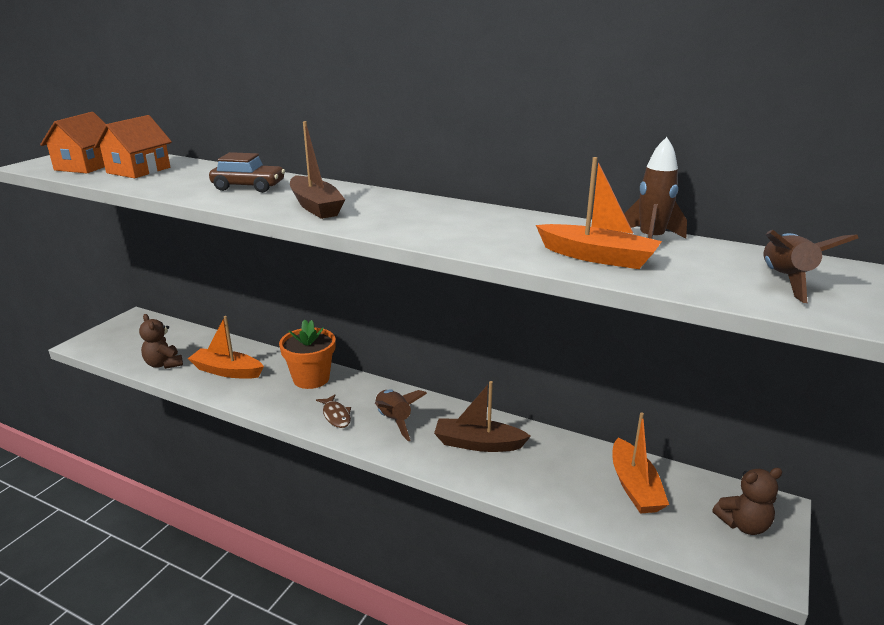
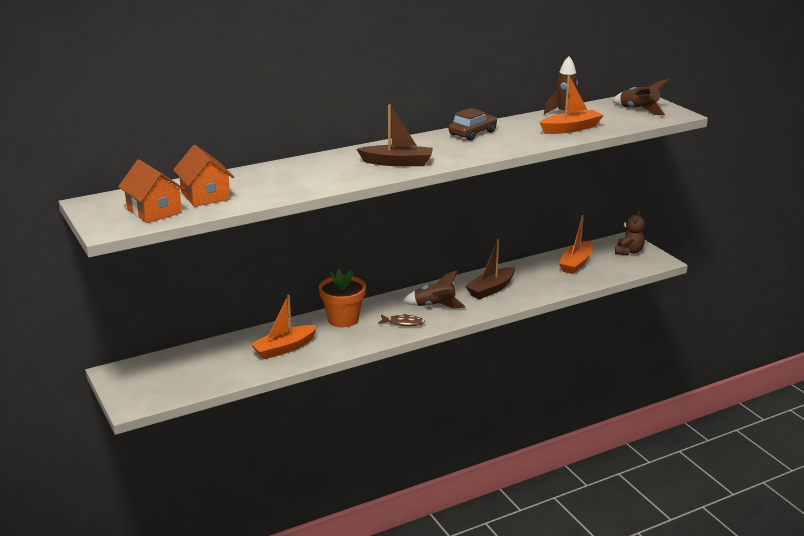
camera: 55 degrees left, 0 degrees up
brown teddy bear [139,314,183,369] -> none
brown car [209,152,285,193] -> brown car moved to [449,108,497,141]
orange boat [613,412,669,514] -> orange boat turned 90 degrees clockwise [558,215,593,274]

